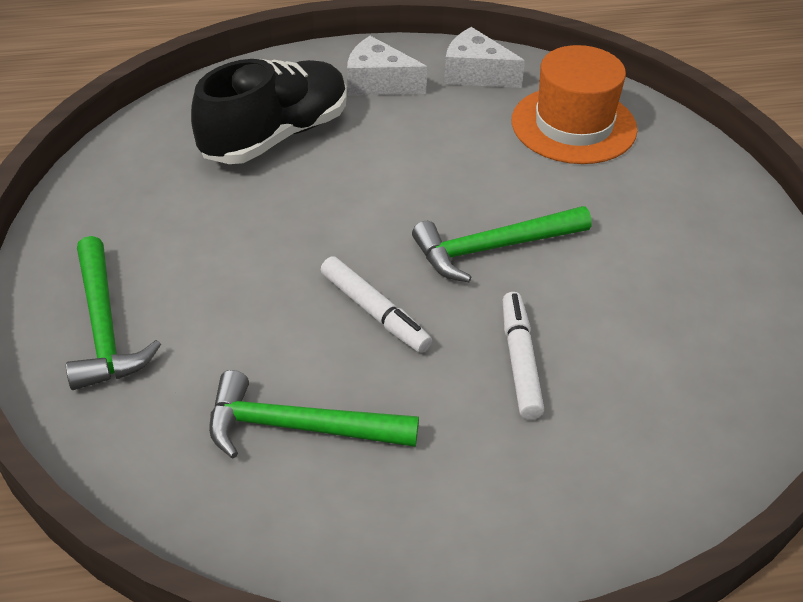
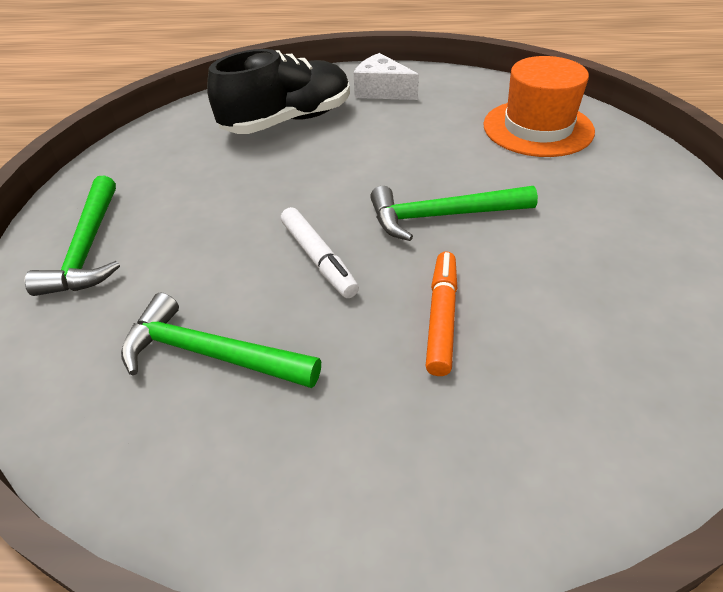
camera: 15 degrees right, 0 degrees up
white cheese [444,27,525,88] -> none
white marker [503,292,544,420] -> orange marker [426,251,457,376]

